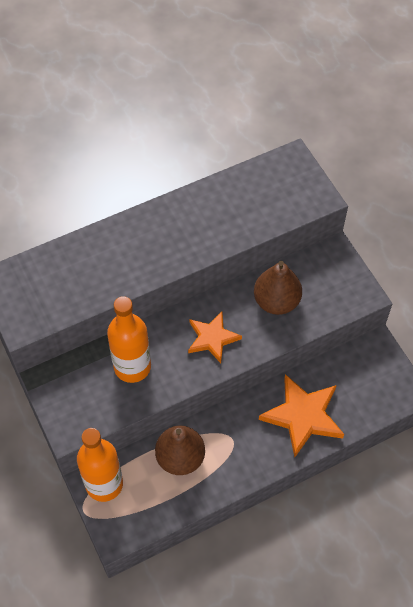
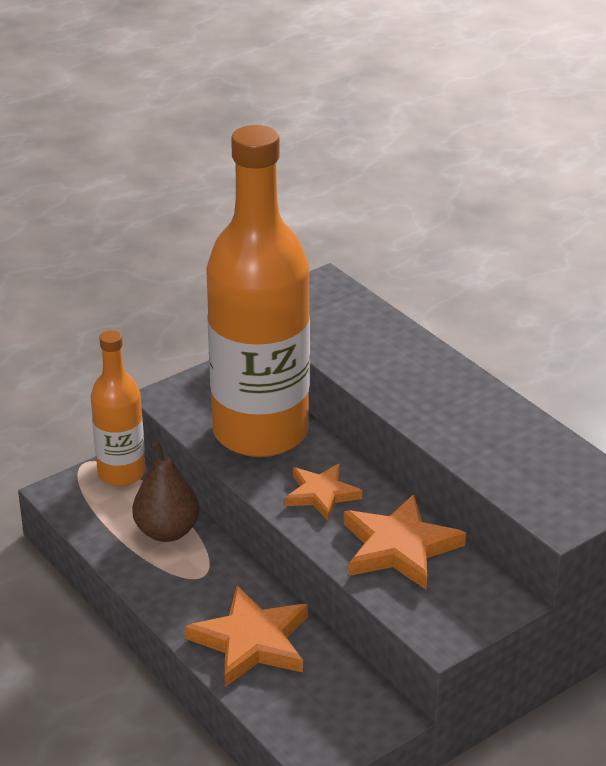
camera: 80 degrees right, 25 degrees down
orange bottle [107,296,151,383] -> orange bottle [206,125,310,457], size x1.94
brown pear [254,261,302,315] -> orange star [344,494,466,590]

